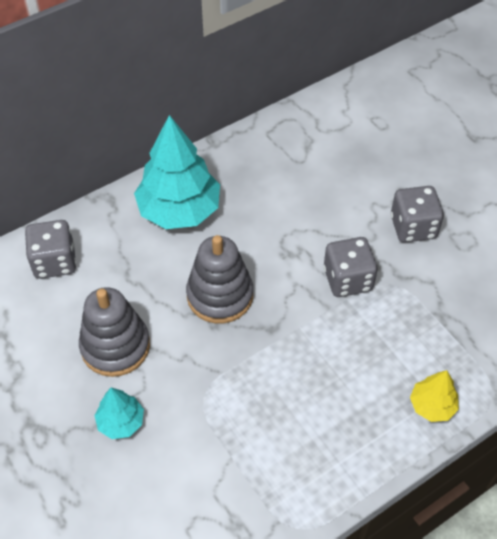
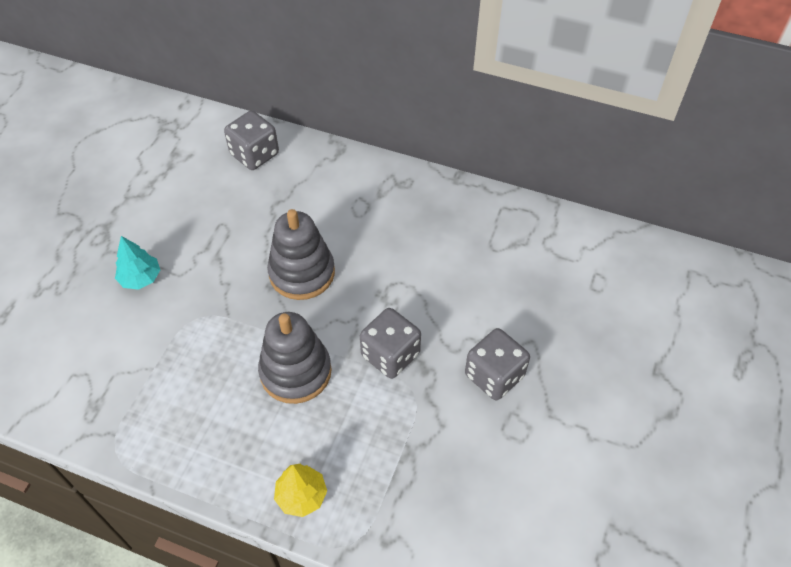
camera: 55 degrees right, 0 degrees up
grey stacking toy [79,287,150,377] -> grey stacking toy moved to [258,312,332,404]
turquoise tree [134,115,220,229] -> none

